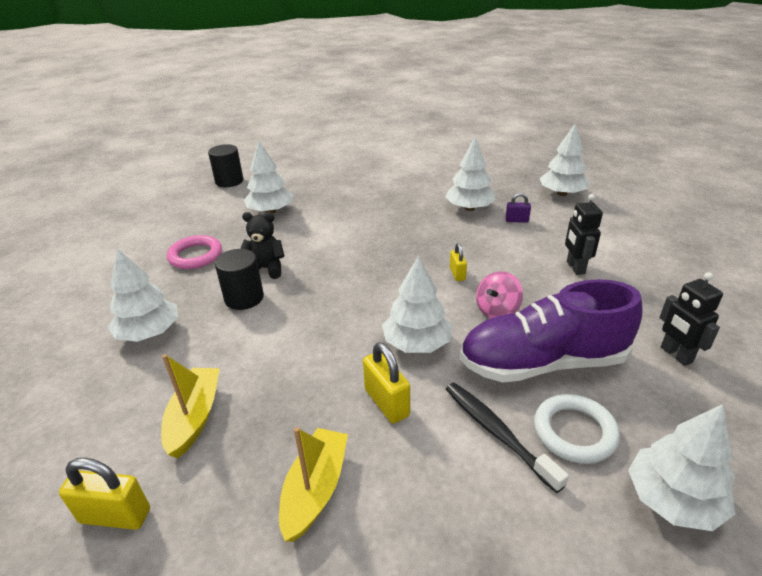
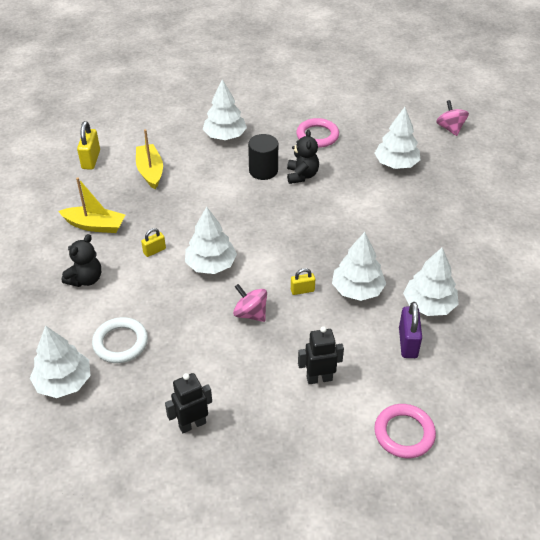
camera: 85 degrees right, 10 degrees up
yellow boat [161,354,220,458] -> yellow boat turned 105 degrees counterclockwise [136,129,163,189]
black cylinder [208,144,243,187] -> pink spinning top [436,100,469,136]
yellow padlock [363,342,410,423] -> yellow padlock [141,228,166,257], size x0.61
black toothbrush [446,383,569,493] -> none
purple shoe [460,279,643,383] -> none
purple padlock [505,193,531,223] -> purple padlock [399,302,422,358], size x1.65
white tree [540,123,589,196] -> white tree moved to [332,232,386,301]
none -> black teddy bear [62,234,101,287]
none -> pink ring [374,404,436,458]

